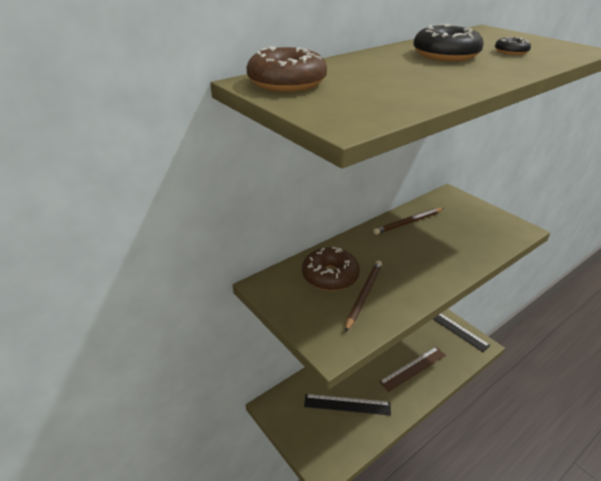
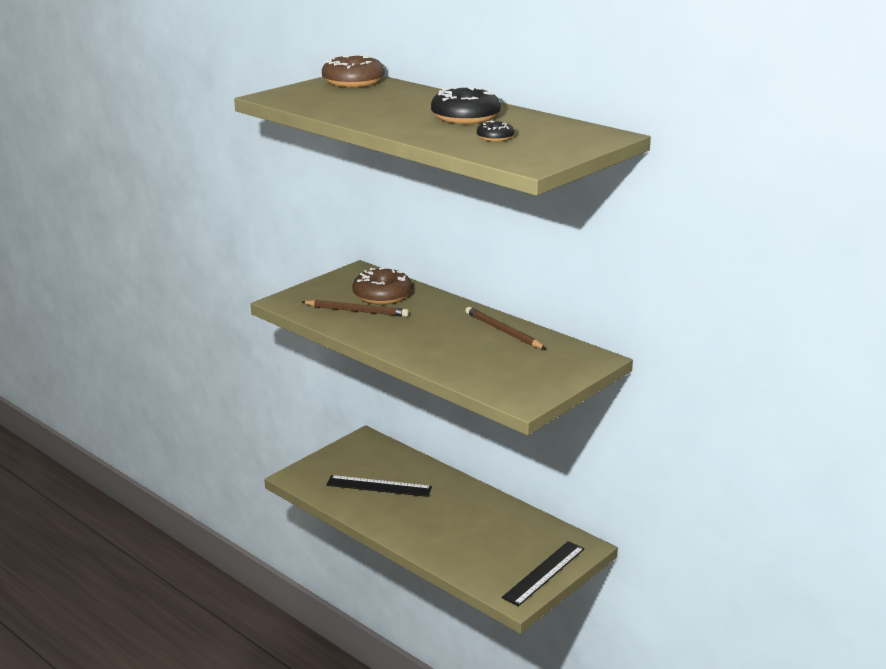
camera: 80 degrees right, 10 degrees down
black ruler [304,394,391,415] -> black ruler turned 75 degrees counterclockwise [326,475,432,497]
brown ruler [379,347,446,392] -> none

